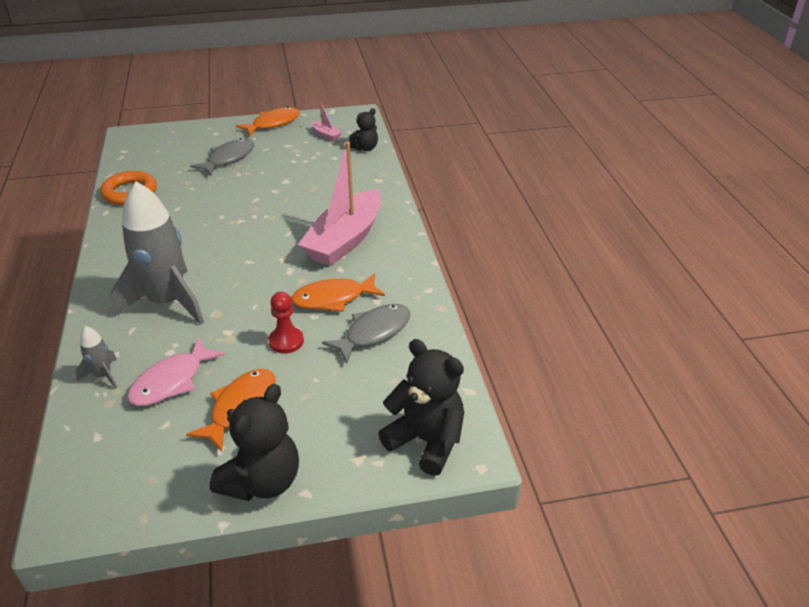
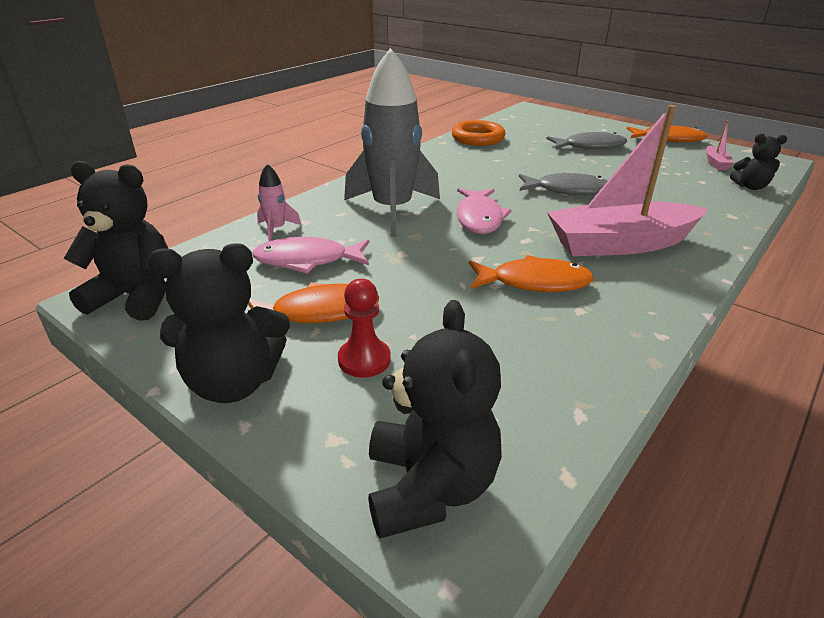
camera: 50 degrees right, 5 degrees down
grey rocket [76,326,117,389] -> pink rocket [257,164,301,241]
red pawn [269,292,304,353] -> red pawn moved to [338,279,391,377]
orange fish [291,273,385,312] -> orange fish turned 150 degrees clockwise [469,255,594,292]
grey fish [322,304,410,363] -> grey fish moved to [519,172,608,195]
none -> black teddy bear [64,161,168,321]
none -> pink fish [457,188,512,234]

